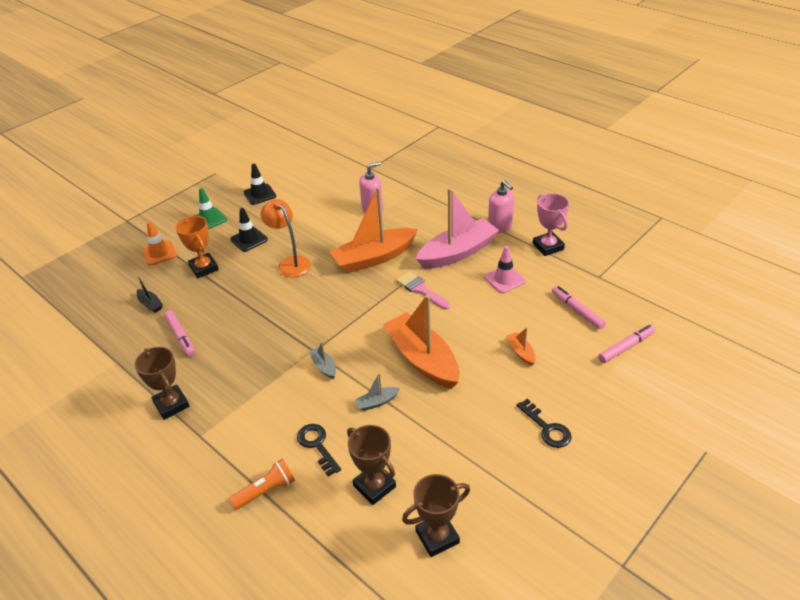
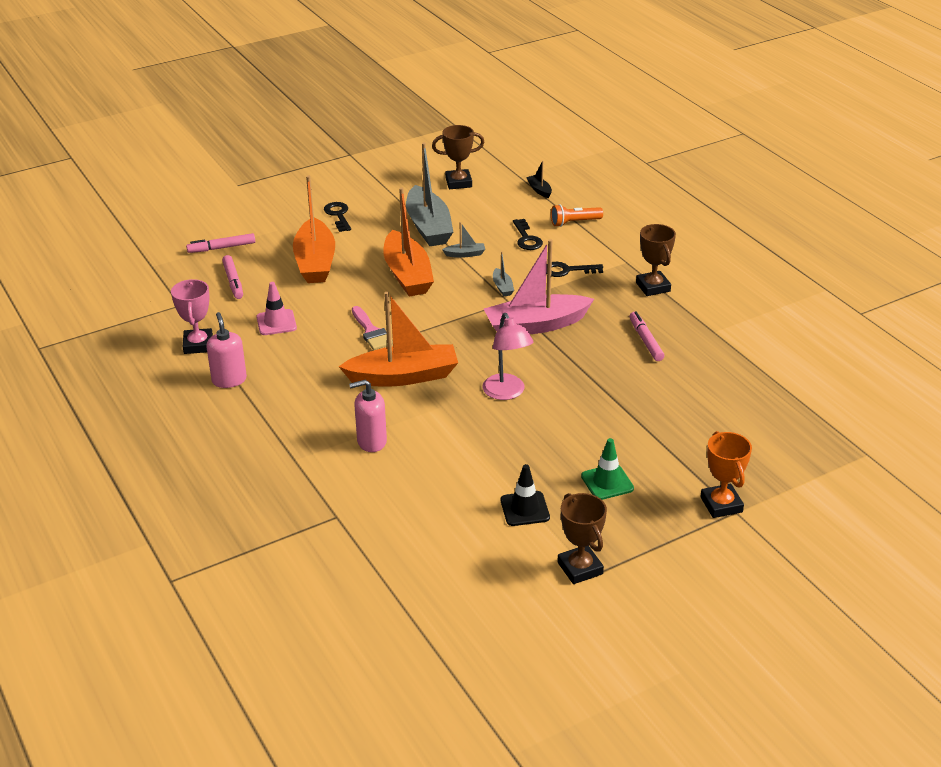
camera: 165 degrees left, 5 degrees down
black boat [136,276,163,313] -> black boat moved to [526,161,552,198]
orange traffic cone [142,221,177,266] -> none
orange trophy [176,216,219,278] -> orange trophy moved to [700,431,752,518]
black traffic cone [230,208,268,252] -> none
orange lamp [261,199,311,277] -> pink lamp [483,313,533,400]
brown trophy [347,425,396,505] -> brown trophy moved to [558,493,607,584]
pink boat [416,188,499,269] -> pink boat moved to [484,239,594,334]
orange boat [507,327,536,366] -> orange boat [293,175,335,283], size x2.41
none -> grey boat [406,143,453,246]
none -> black key [546,262,603,277]

